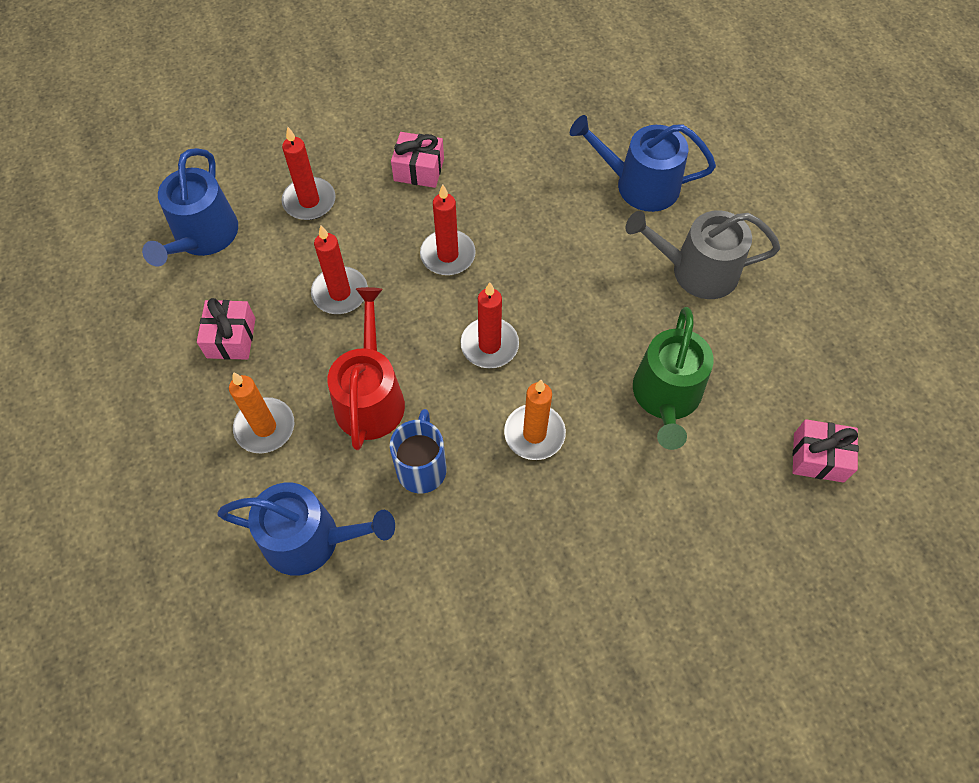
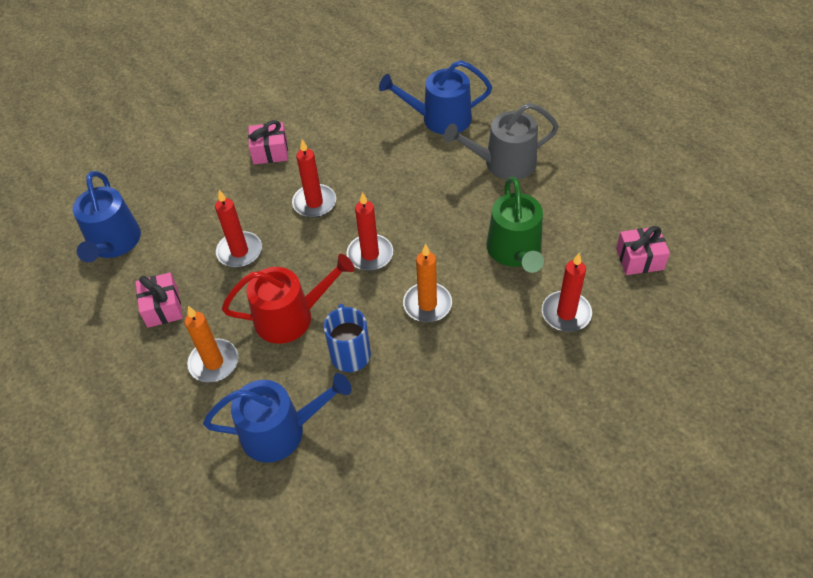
camera: 15 degrees left, 10 degrees down
red candle [282,127,336,220] -> red candle moved to [542,253,592,332]
red watering can [327,287,405,450] -> red watering can turned 90 degrees clockwise [222,254,355,344]

